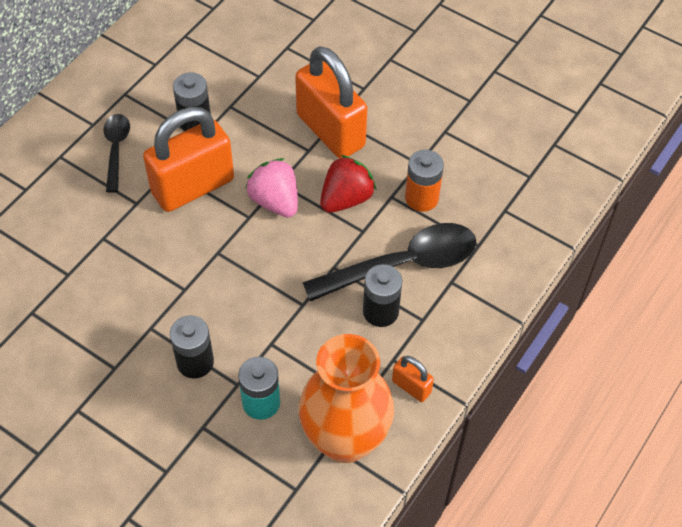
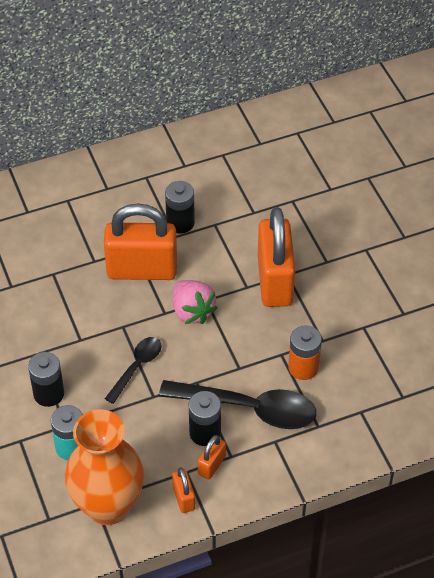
camera: 35 degrees right, 5 degrees down
black spoon [103,114,130,193] -> black spoon moved to [105,337,161,404]
pink strawberry [245,158,298,218] -> pink strawberry turned 150 degrees clockwise [173,280,217,324]
red strawberry [320,155,376,213] -> none
none -> orange padlock [198,435,226,480]

